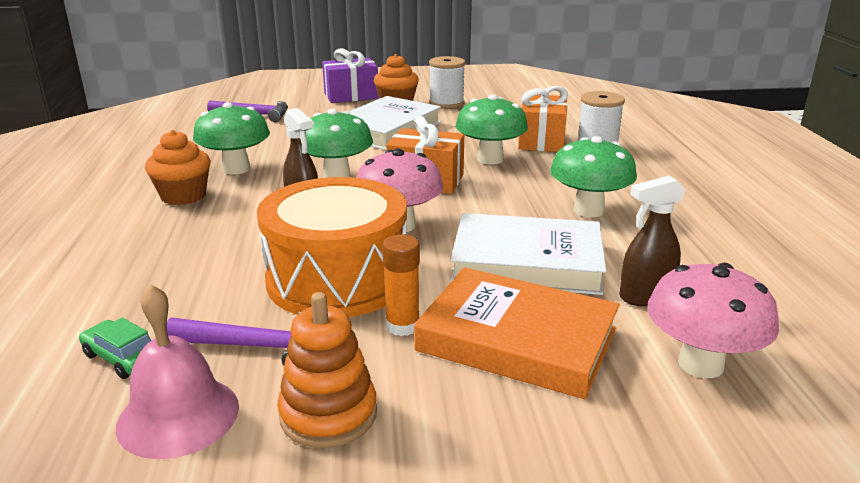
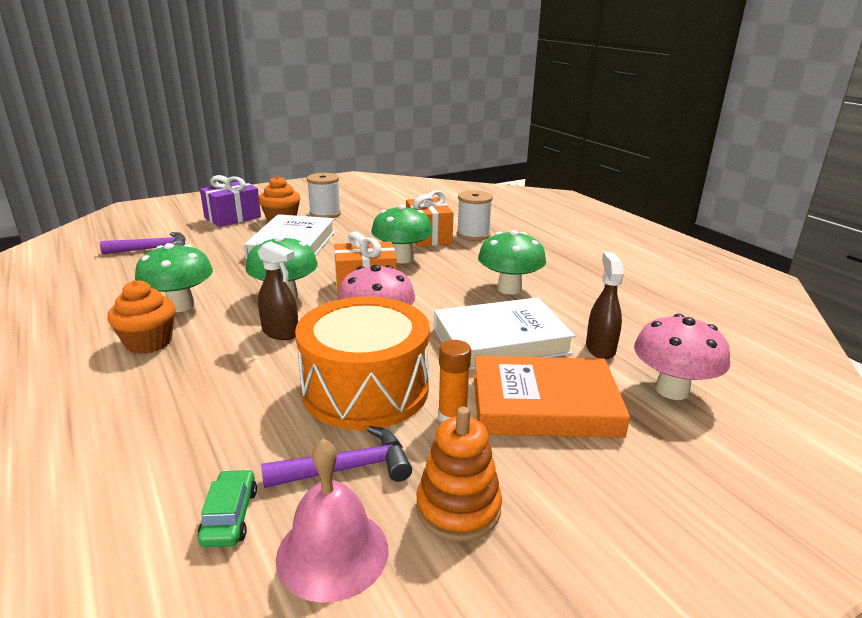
camera: 25 degrees left, 0 degrees up
green car [79,318,151,379] -> green car turned 75 degrees clockwise [197,469,257,547]
brown spray bottle [620,176,686,306] -> brown spray bottle turned 135 degrees clockwise [586,252,624,360]

